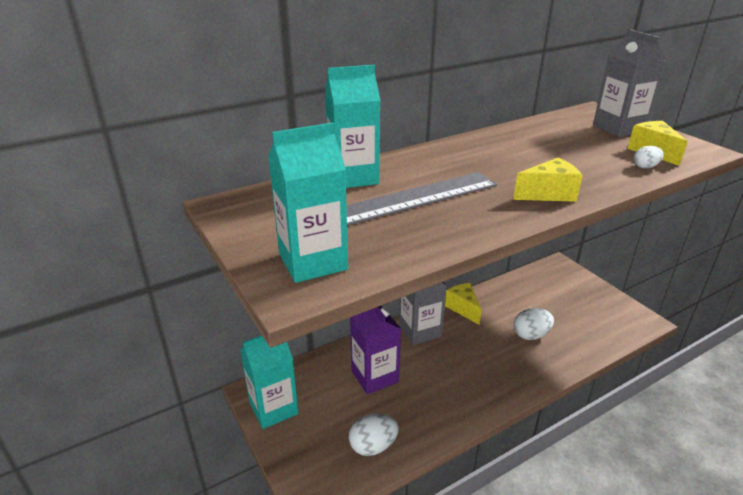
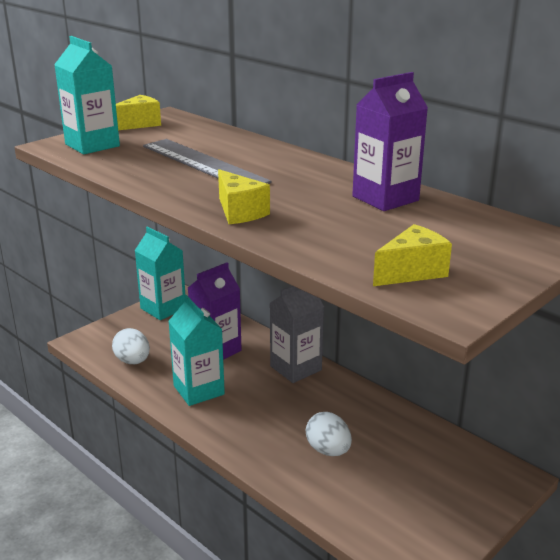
camera: 75 degrees right, 5 degrees down
turquoise carton [325,65,380,188] -> turquoise carton moved to [168,295,225,406]
yellow cheese [445,283,482,325] -> yellow cheese moved to [116,95,161,130]
grey carton [593,29,666,137] -> none
white egg [634,146,664,168] -> none
none -> purple carton [352,72,428,211]

